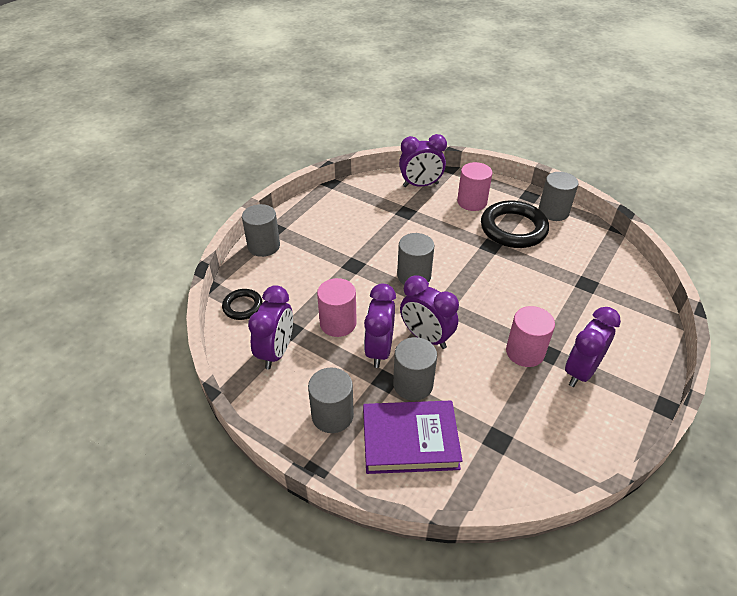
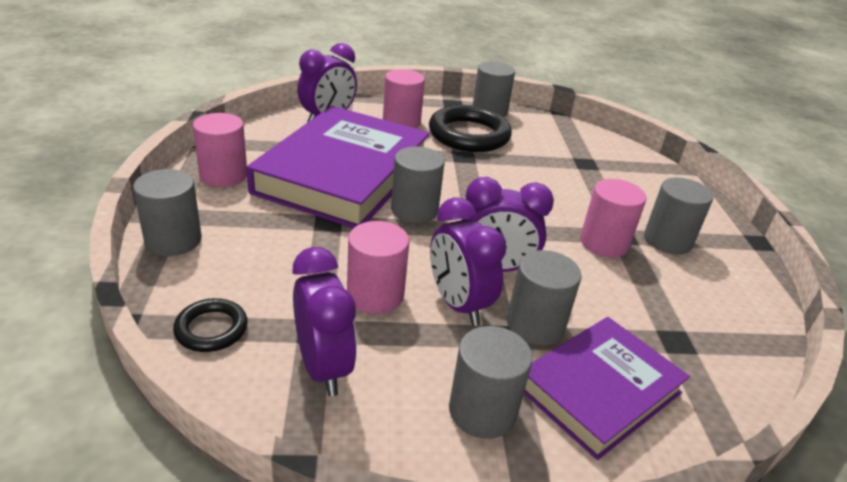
camera: 40 degrees left, 10 degrees down
purple clock [565,307,621,387] -> grey cylinder [644,177,713,255]
none -> pink cylinder [193,113,247,187]
none -> purple book [246,106,430,228]

